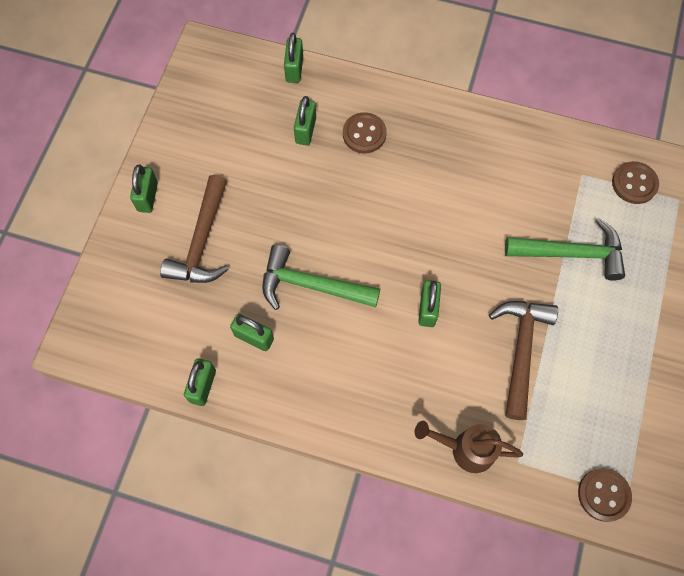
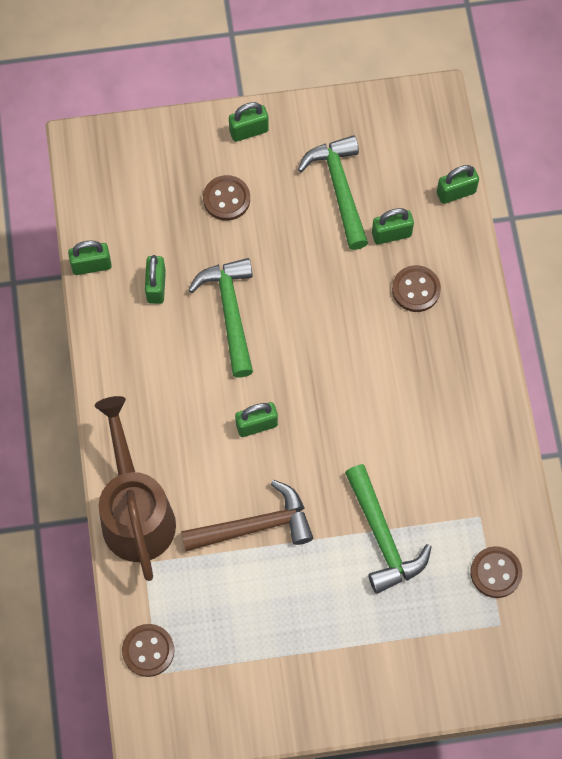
camera: 65 degrees right, 0 degrees up
brown hammer [160,175,229,283] -> brown button [203,175,250,221]
brown watering can [415,421,523,473] -> brown watering can [95,396,176,581], size x1.71
none -> green hammer [298,135,368,250]

